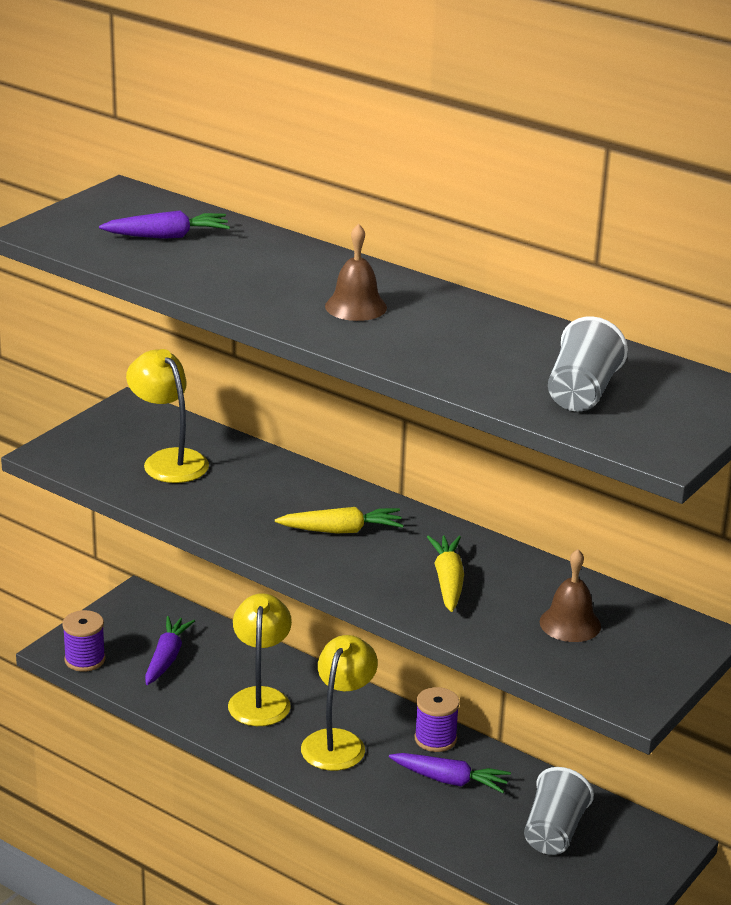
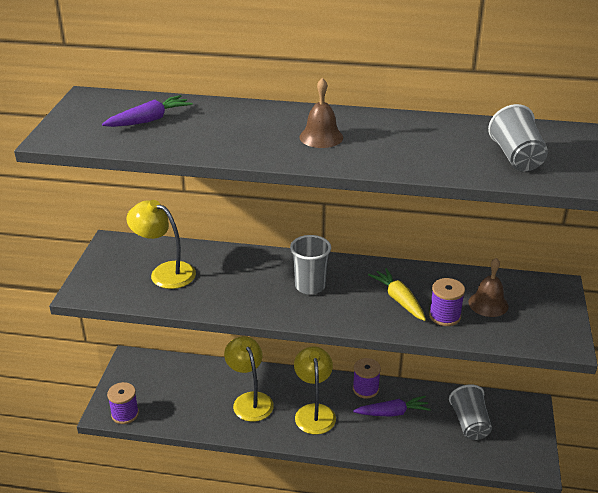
camera: 25 degrees left, 5 degrees up
purple carrot [145,616,195,685] -> none
yellow carrot [275,507,404,534] -> grey cup [290,235,331,295]
none -> purple spool [429,278,465,326]

